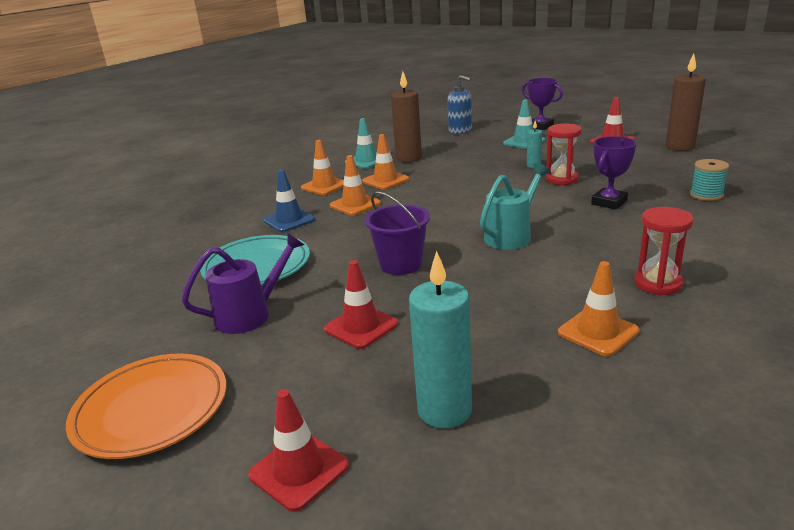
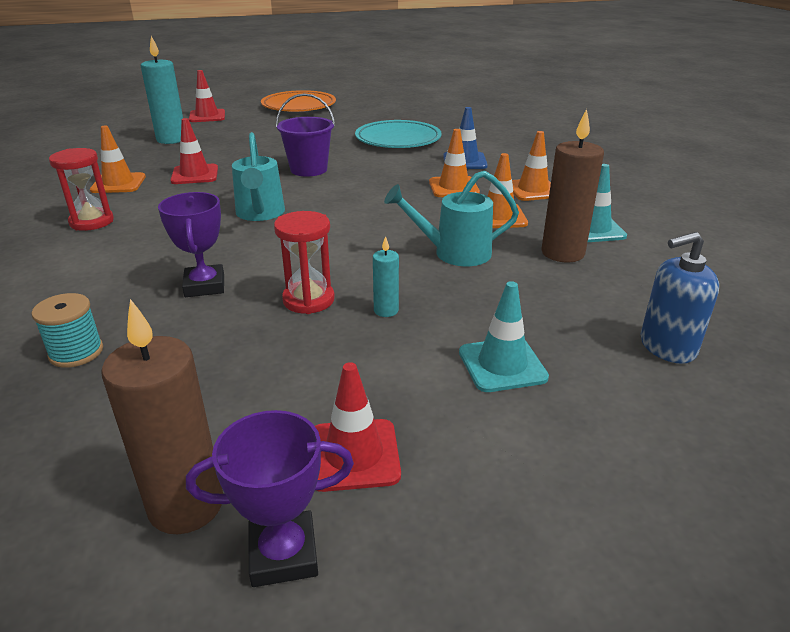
camera: 125 degrees right, 5 degrees up
purple watering can [182,232,304,334] -> none
red traffic cone [324,260,398,349] -> red traffic cone moved to [170,118,218,184]
purple trophy [522,78,563,130] -> purple trophy moved to [186,410,354,587]
none -> turquoise watering can [384,171,519,266]

